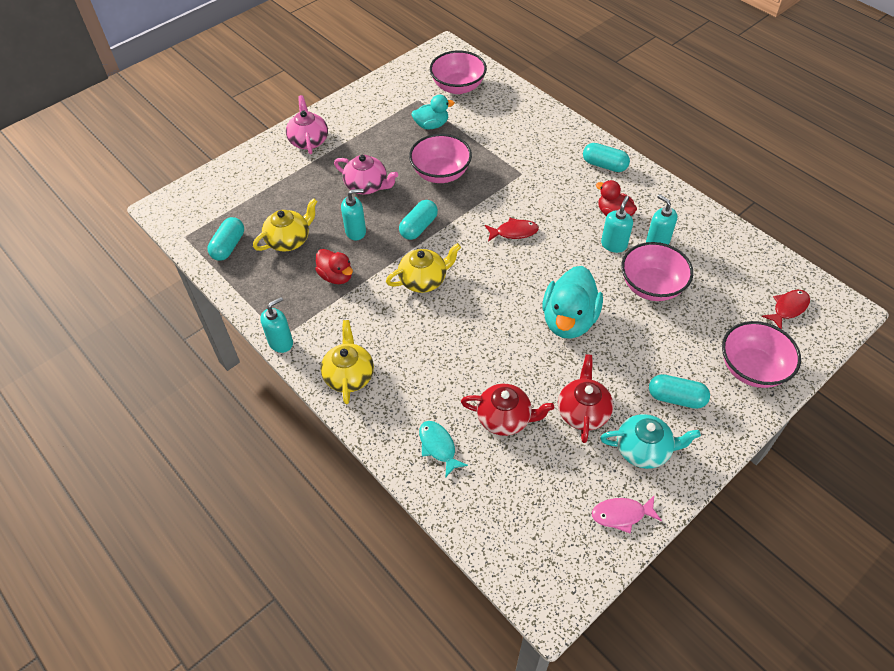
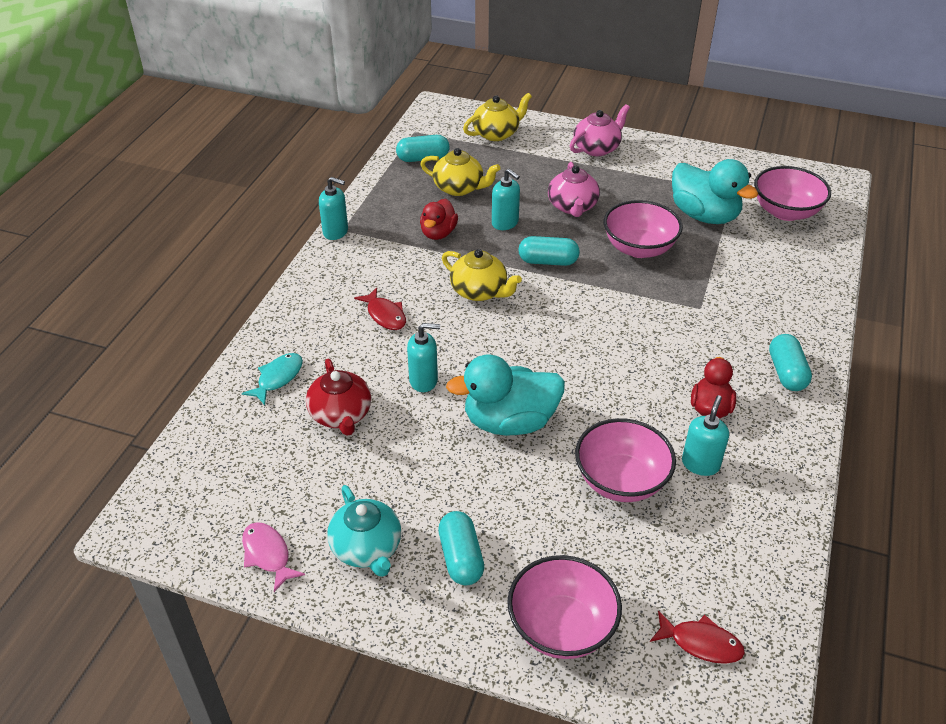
camera: 60 degrees right, 10 degrees down
yellow teapot [321,320,374,404] -> yellow teapot moved to [463,93,532,141]
turquoise duck [411,95,455,129] -> turquoise duck [672,159,758,224], size x1.68
red fish [485,218,539,241] -> red fish moved to [354,288,406,330]
red teapot [558,354,613,443] -> none
turquoise soap dispenser [601,196,633,253] -> turquoise soap dispenser moved to [407,323,440,392]

